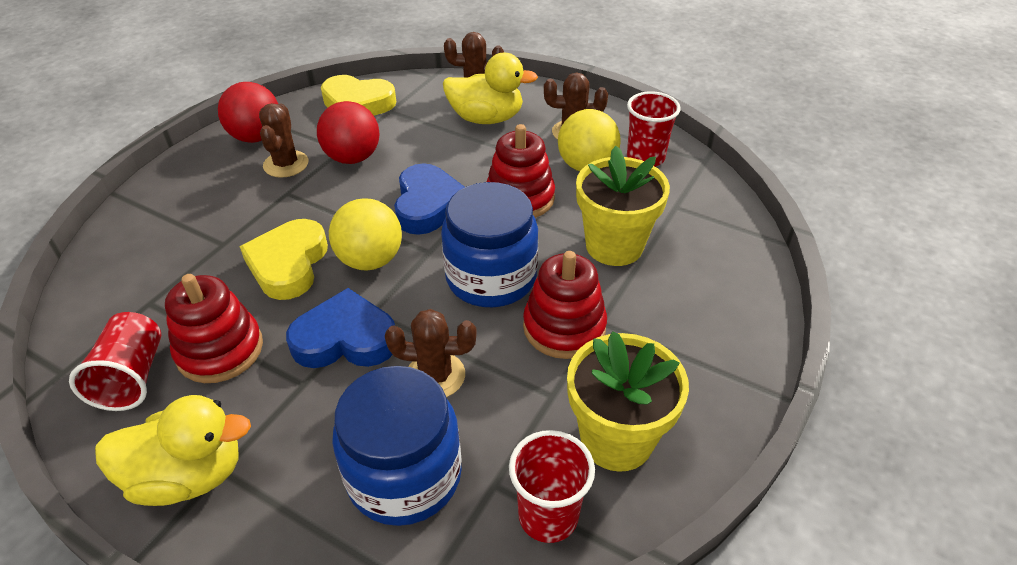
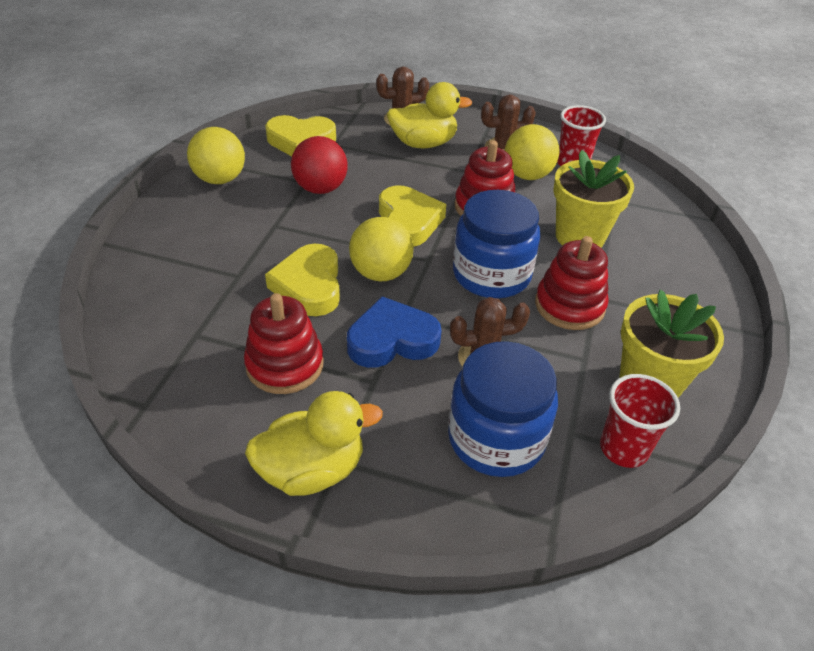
camera: 15 degrees left, 0 degrees up
red cup [69,312,161,411] -> none
red ball [218,82,278,143] -> yellow ball [187,127,245,184]
brown cactus [259,103,309,178] -> none
blue heart [394,163,465,235] -> yellow heart [379,186,446,247]

